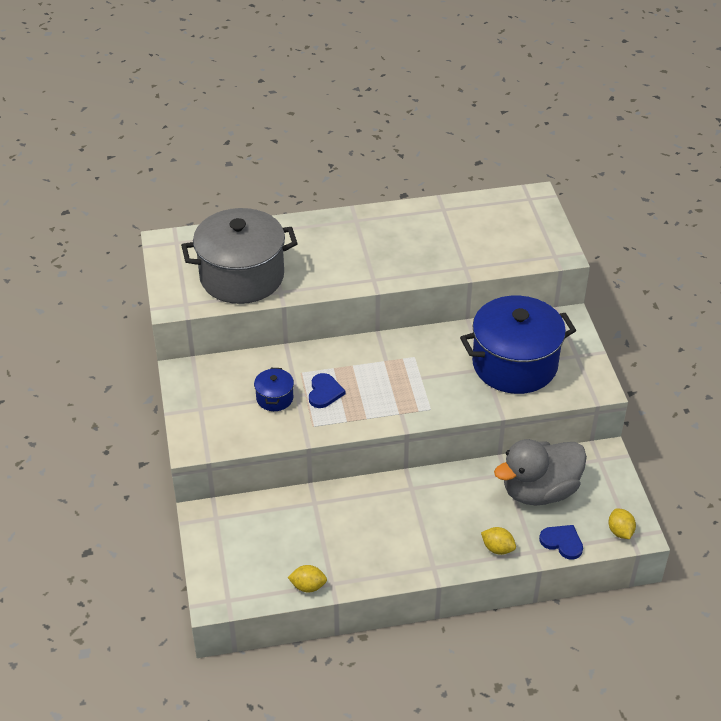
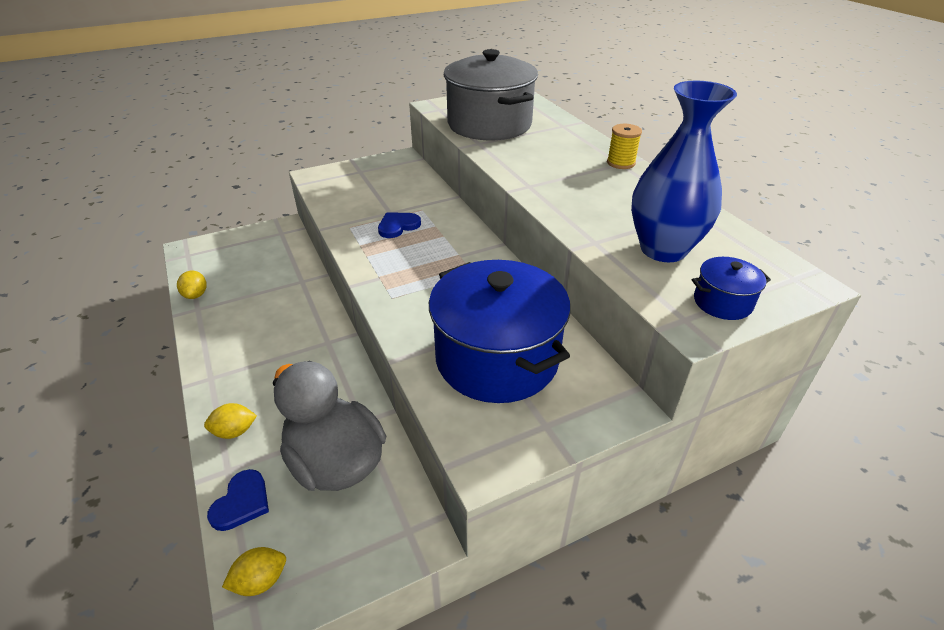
camera: 75 degrees right, 5 degrees down
blue pot [254,368,294,411] -> blue pot moved to [691,257,771,320]
blue heart [309,373,345,408] -> blue heart turned 150 degrees clockwise [378,212,421,238]
yellow lemon [481,527,516,555] -> yellow lemon turned 60 degrees clockwise [204,403,257,439]
none -> yellow spool [607,124,642,169]
none -> blue vase [631,80,737,262]

